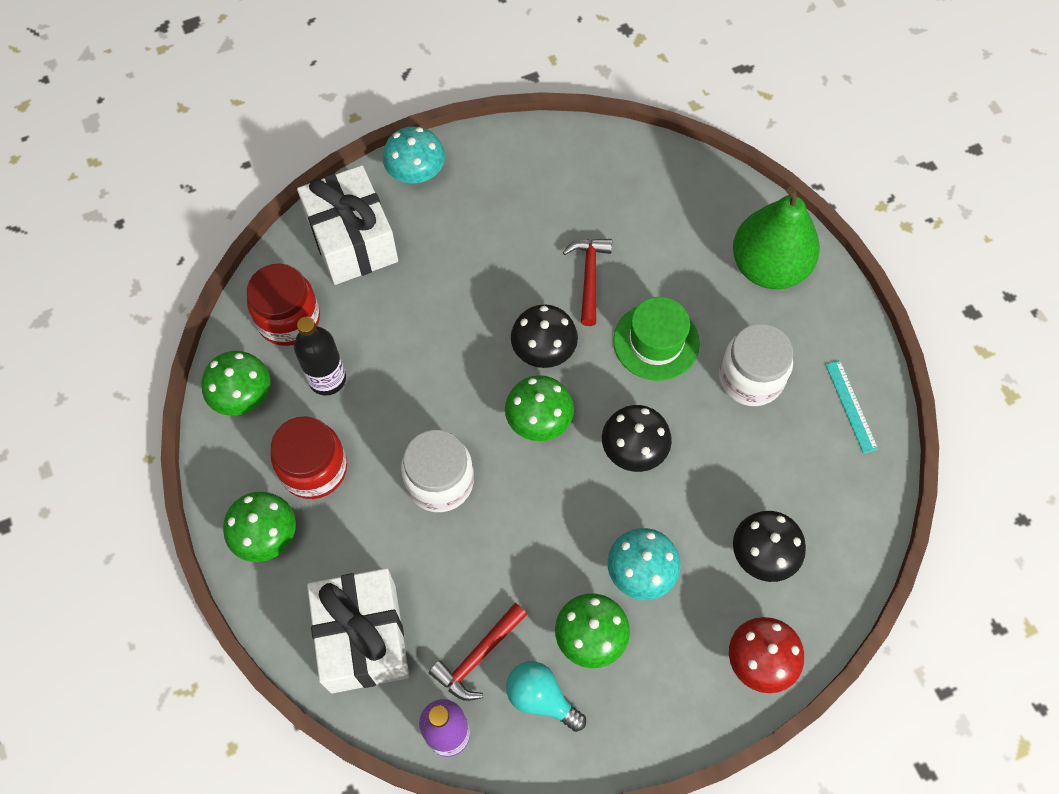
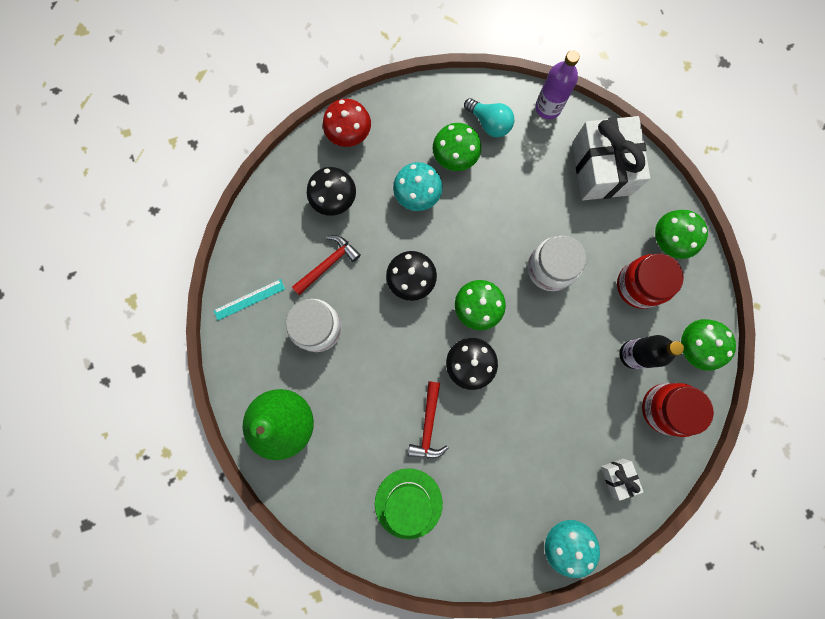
camera: 175 degrees left, 15 degrees up
white gift [297,165,398,285] -> white gift [601,459,643,501], size x0.45
red hammer [429,603,527,701] -> red hammer moved to [292,235,361,295]
green hat [613,297,700,381] -> green hat moved to [375,468,443,539]
turquoise ruler [825,360,878,453] -> turquoise ruler turned 75 degrees clockwise [213,279,285,321]

